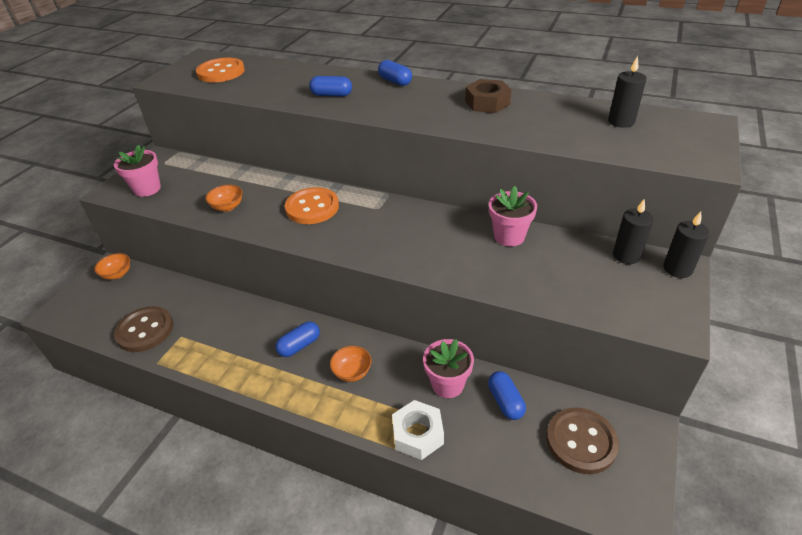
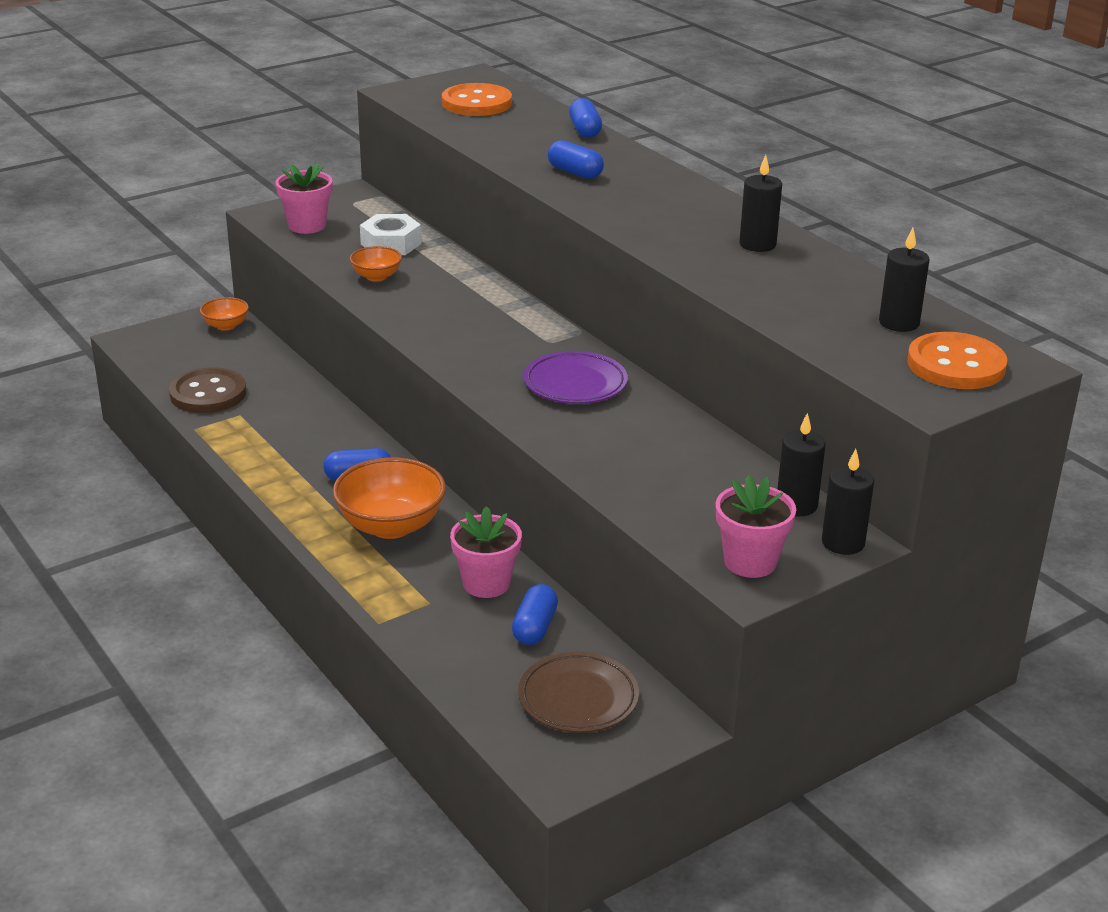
camera: 30 degrees right, 10 degrees down
orange button [285,187,339,224] -> orange button moved to [907,332,1007,389]
orange bowl [330,346,372,382] -> orange bowl [333,457,446,539], size x1.90
blue capsule [378,60,412,86] -> blue capsule moved to [569,98,602,138]
white nut [392,400,444,460] -> white nut moved to [360,214,421,255]
brown nut [465,79,511,113] -> black candle [740,155,782,252]
pink flower pot [489,186,537,246] -> pink flower pot moved to [716,475,796,578]
brown button [546,408,619,474] -> brown plate [518,652,639,733]
none -> purple plate [524,351,628,404]

